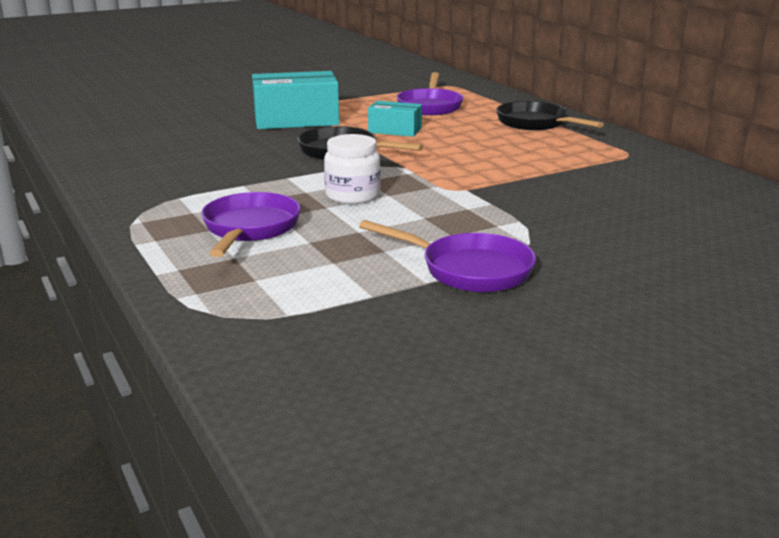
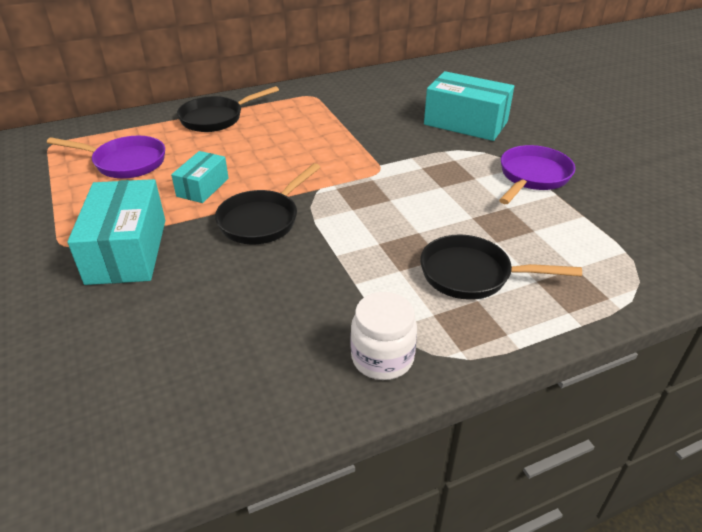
camera: 85 degrees left, 15 degrees up
purple pan [201,192,301,257] -> black pan [420,234,582,300]
white jar [324,134,381,204] -> white jar moved to [351,292,417,380]
none -> turquoise box [424,71,514,141]

